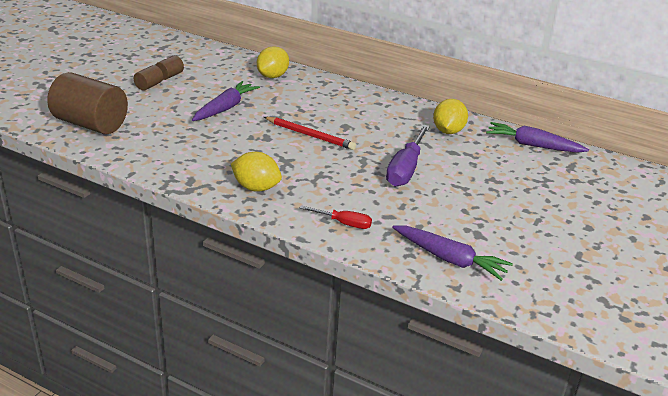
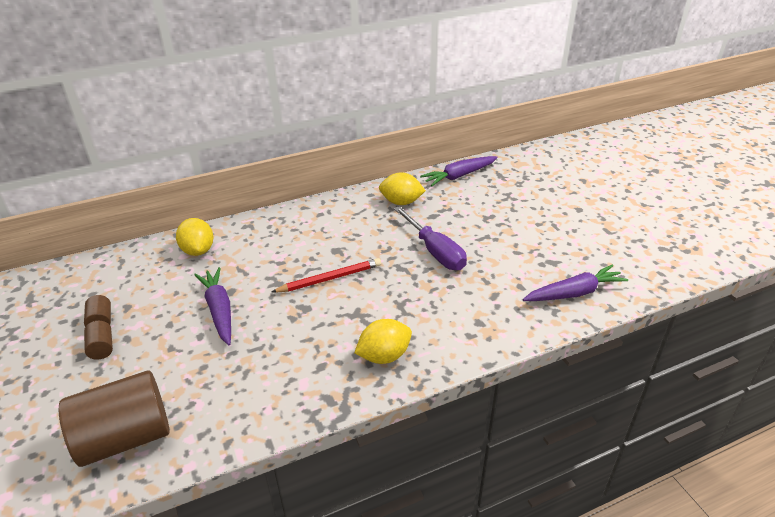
camera: 50 degrees left, 5 degrees up
red screwdriver [300,205,372,229] -> none
yellow lemon [433,99,468,134] -> yellow lemon turned 45 degrees counterclockwise [379,172,426,205]

